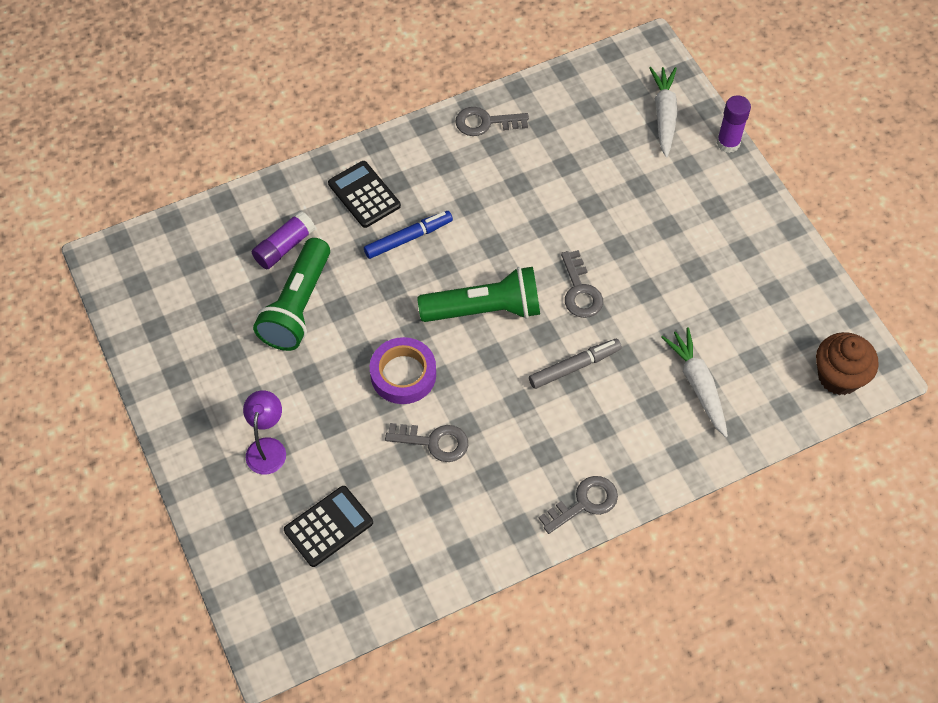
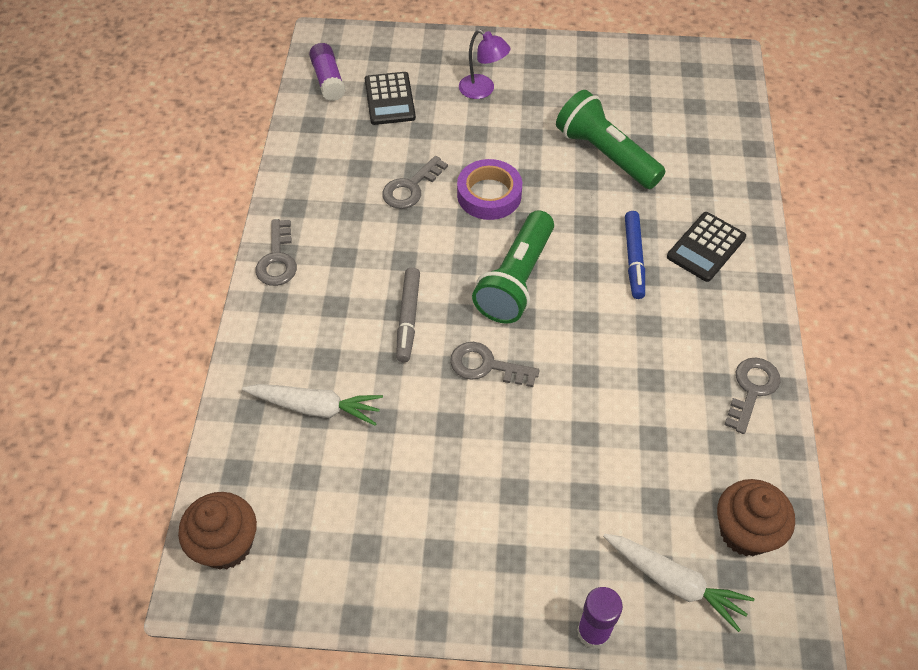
camera: 120 degrees right, 5 degrees down
purple glue stick [252,211,315,269] -> purple glue stick moved to [309,43,346,101]
black calculator [328,161,401,228] -> black calculator turned 135 degrees clockwise [667,212,746,282]
none -> brown cupcake [717,479,795,556]

